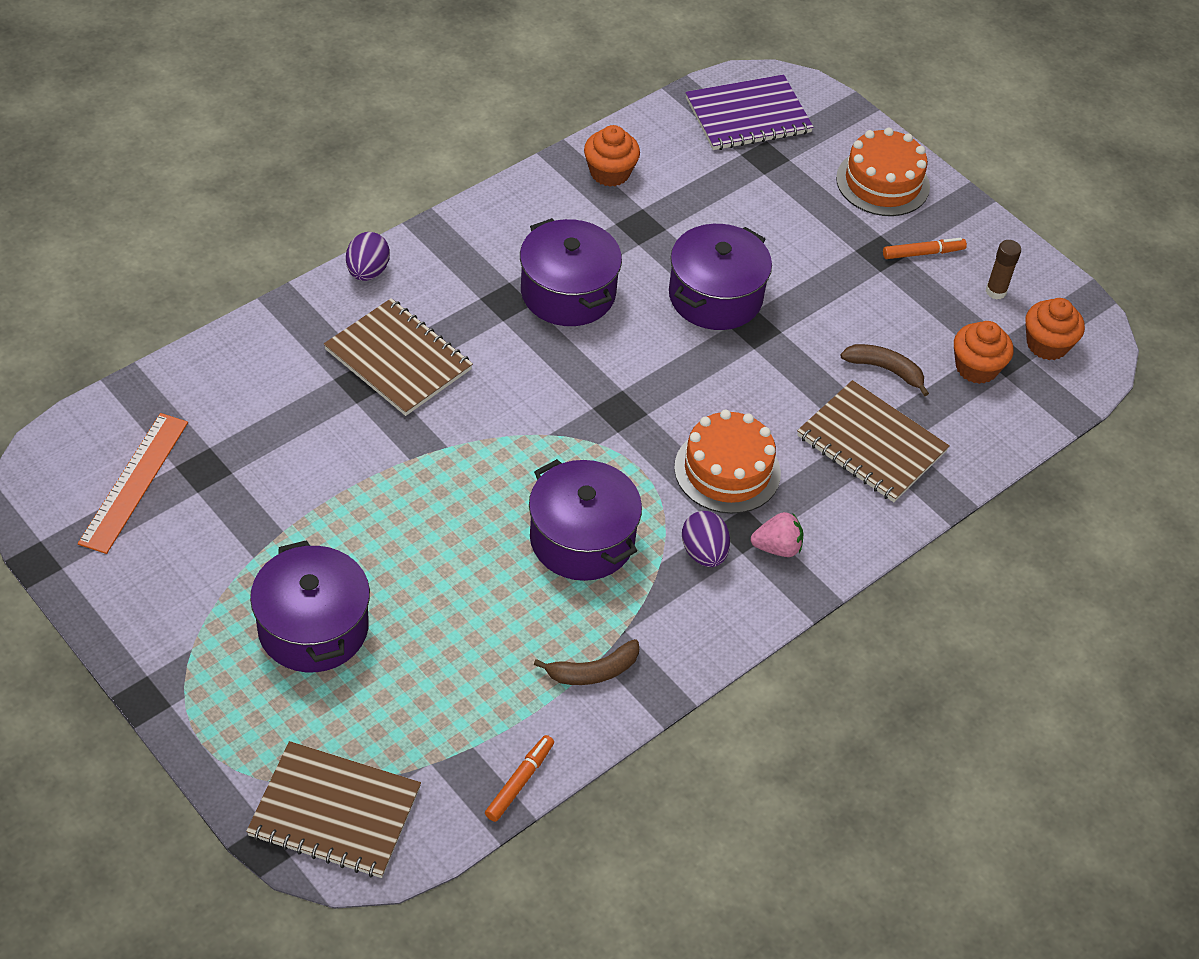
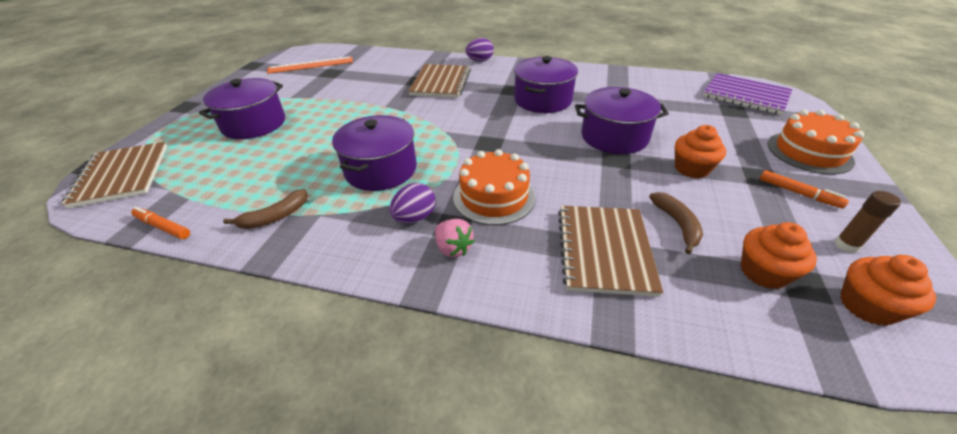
camera: 60 degrees right, 10 degrees down
orange marker [485,735,554,822] -> orange marker turned 150 degrees counterclockwise [131,207,190,239]
brown banana [534,639,639,685] -> brown banana turned 75 degrees counterclockwise [223,189,308,229]
orange cupcake [584,125,640,187] -> orange cupcake moved to [675,125,726,179]

